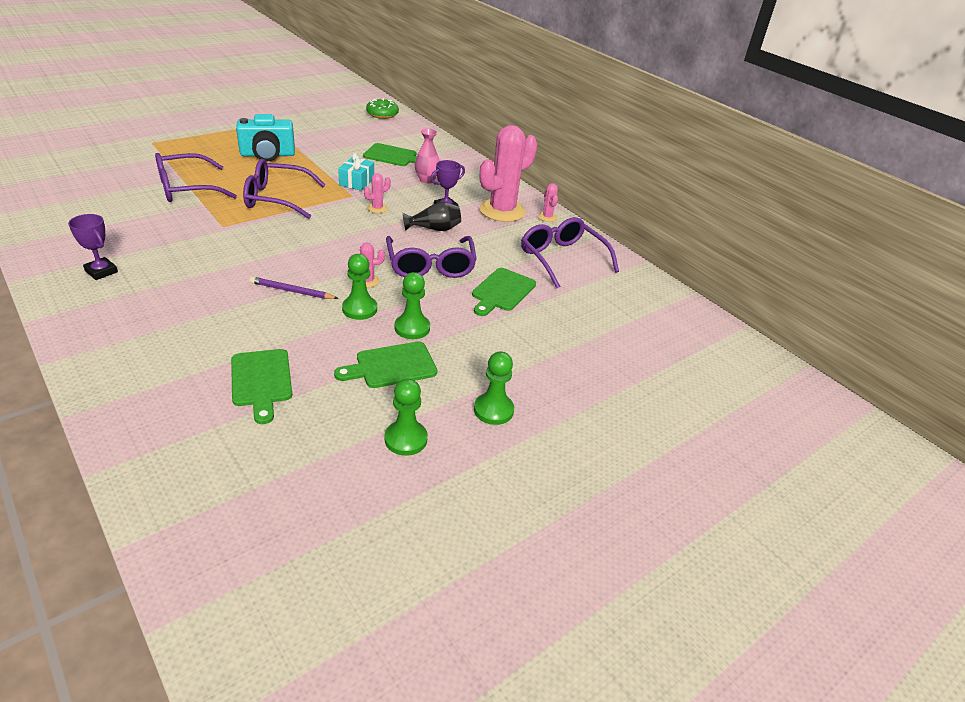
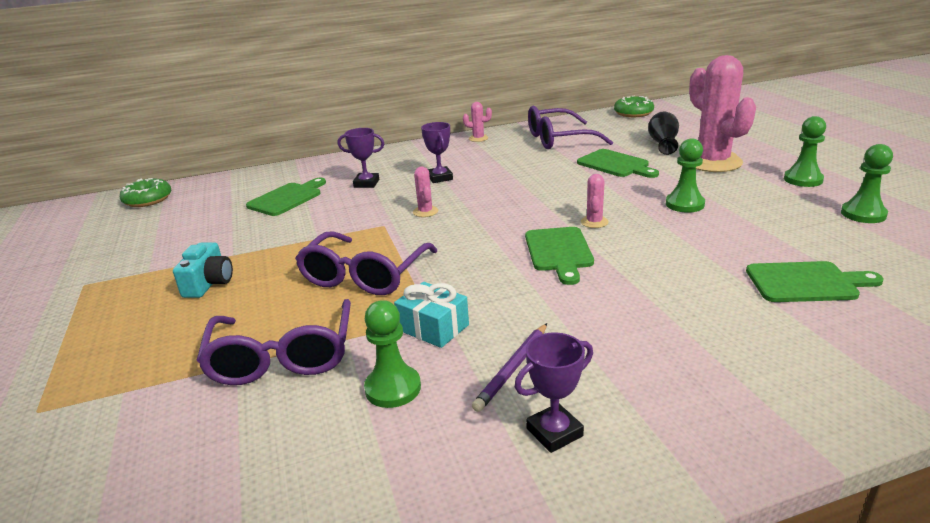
camera: 65 degrees left, 10 degrees down
turquoise camera [236,114,295,161] -> turquoise camera [173,242,233,298], size x0.64
purple pencil [250,276,339,299] -> purple pencil moved to [472,323,547,412]
green cutting board [334,342,437,388] -> green cutting board moved to [525,227,594,285]
turquoise gift [338,153,374,191] -> turquoise gift moved to [394,282,469,348]
green pawn [342,254,377,320] -> green pawn moved to [364,300,421,408]
purple glasses [386,236,477,278] -> none
black vase [403,202,461,231] -> black vase moved to [648,112,679,155]
pink vase [415,129,440,183] -> purple trophy [338,128,384,188]
pink cactus [480,125,537,222] -> pink cactus moved to [689,55,756,172]
none -> green donut [614,96,654,117]

